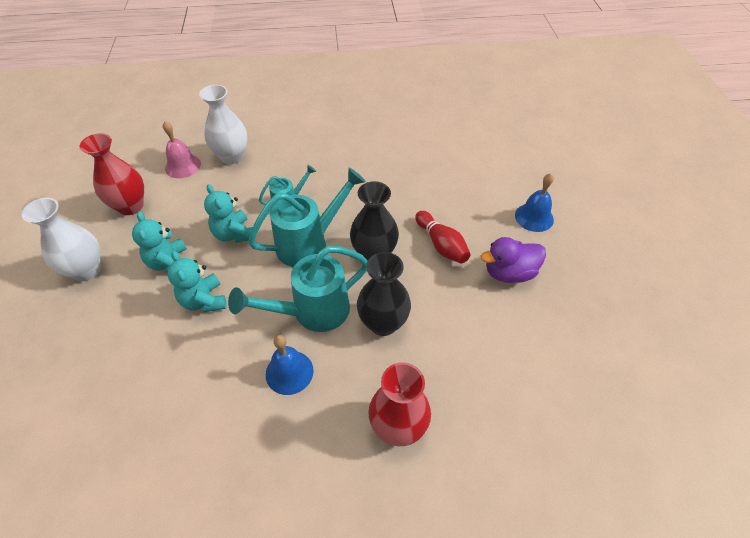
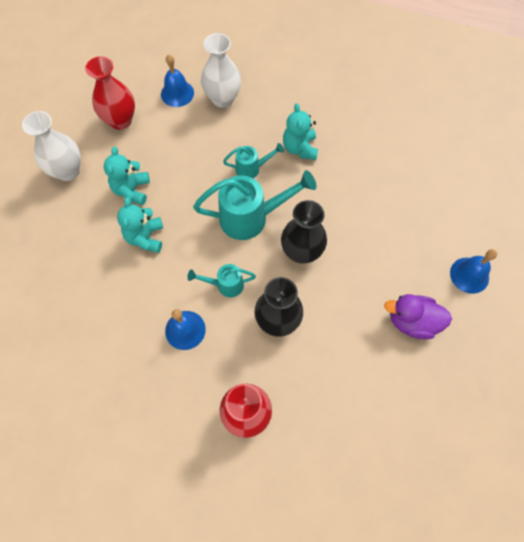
camera: 25 degrees right, 15 degrees up
pink bell [163,121,201,178] -> blue bell [161,54,194,107]
turquoise teddy bear [204,184,253,243] -> turquoise teddy bear moved to [283,103,318,160]
turquoise watering can [228,246,368,332] -> turquoise watering can [187,264,256,297], size x0.54
red bowling pin [415,211,470,263] -> none

